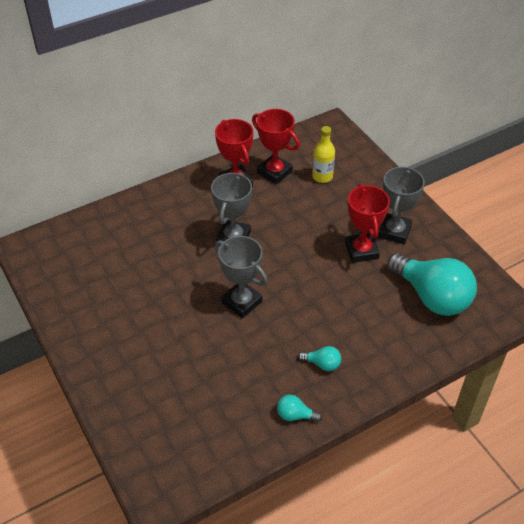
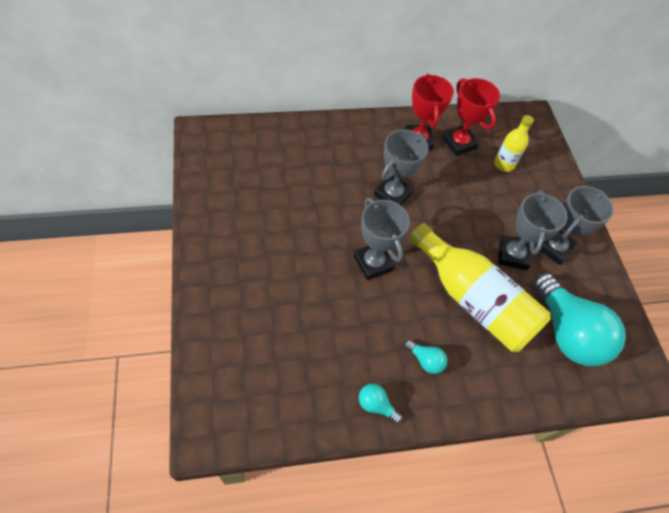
camera: 15 degrees right, 10 degrees up
red trophy [345,184,390,263] -> grey trophy [498,190,567,270]
none -> yellow bottle [409,223,551,352]

